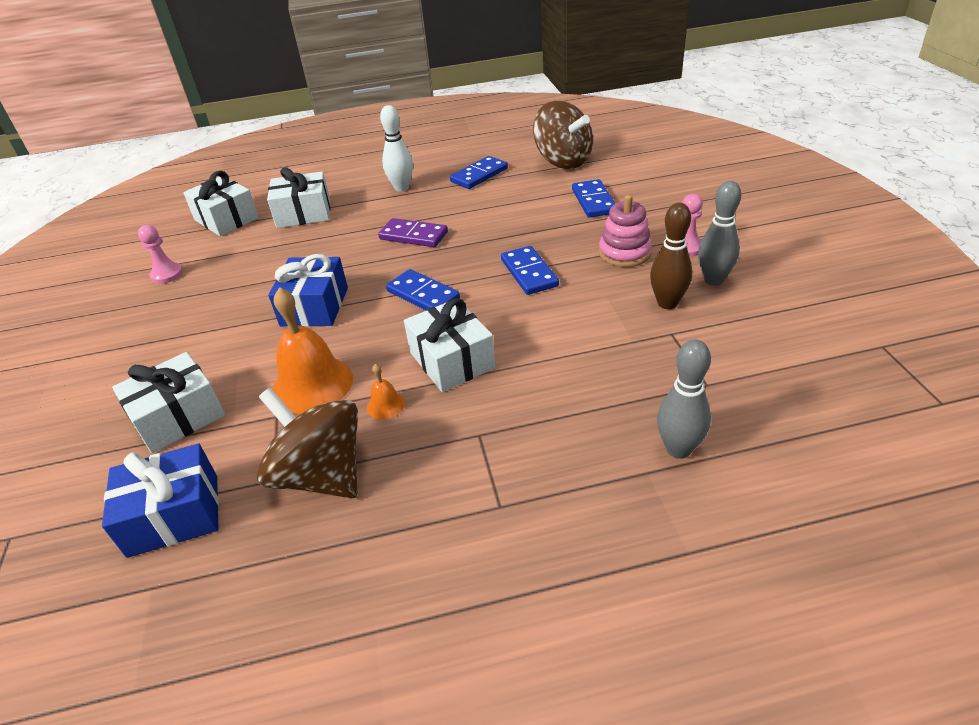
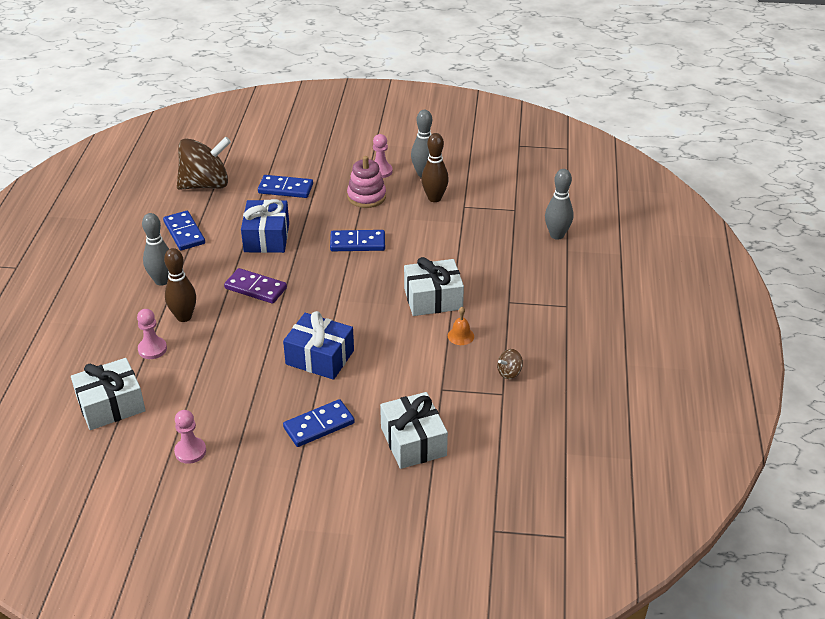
camera: 75 degrees left, 0 degrees up
blue gift [102,444,219,558] -> blue gift moved to [241,199,289,253]
brown spinning top [257,388,358,498] -> brown spinning top [497,349,523,379], size x0.40
white gift [267,167,330,228] -> pink pawn [137,309,167,359]
orange bell [273,287,353,414] -> none
purple domino [378,218,448,247] -> purple domino turned 75 degrees clockwise [224,268,287,304]
white bowling pin [380,105,413,191] -> grey bowling pin [142,213,169,286]
blue domino [386,269,460,311] -> blue domino moved to [283,399,355,447]
none -> brown bowling pin [164,248,196,322]

